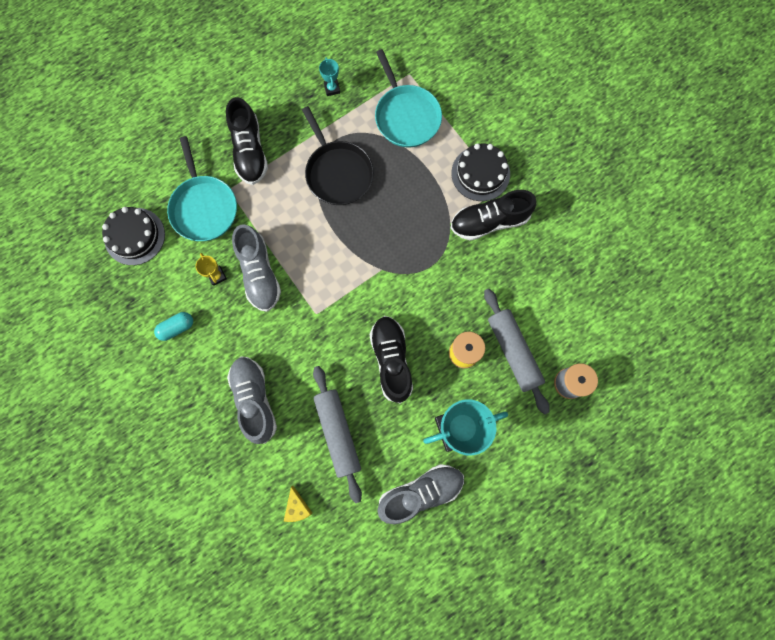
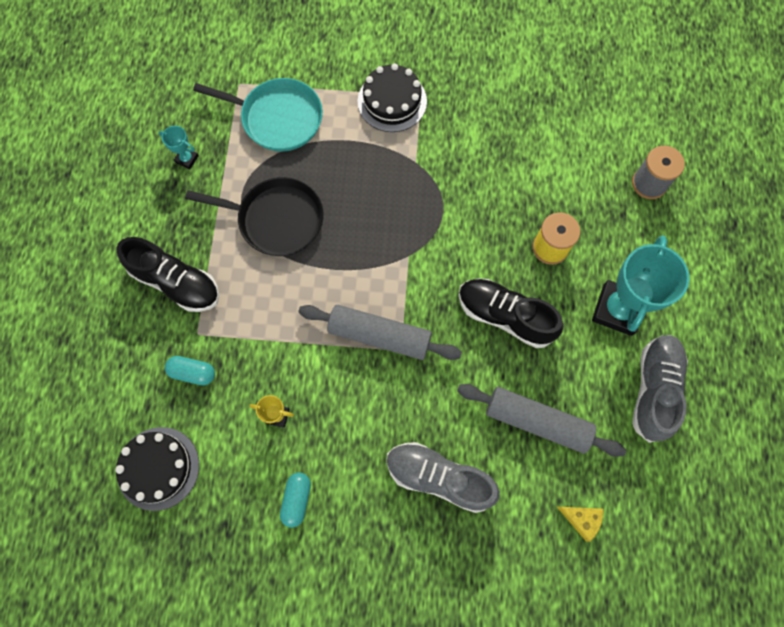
camera: 50 degrees left, 5 degrees down
turquoise pan [167,136,237,241] -> turquoise capsule [165,356,215,385]
grey shoe [232,224,281,312] -> none
black shoe [451,190,536,240] -> none
grey rolling pin [484,289,550,414] -> grey rolling pin moved to [298,305,462,360]

